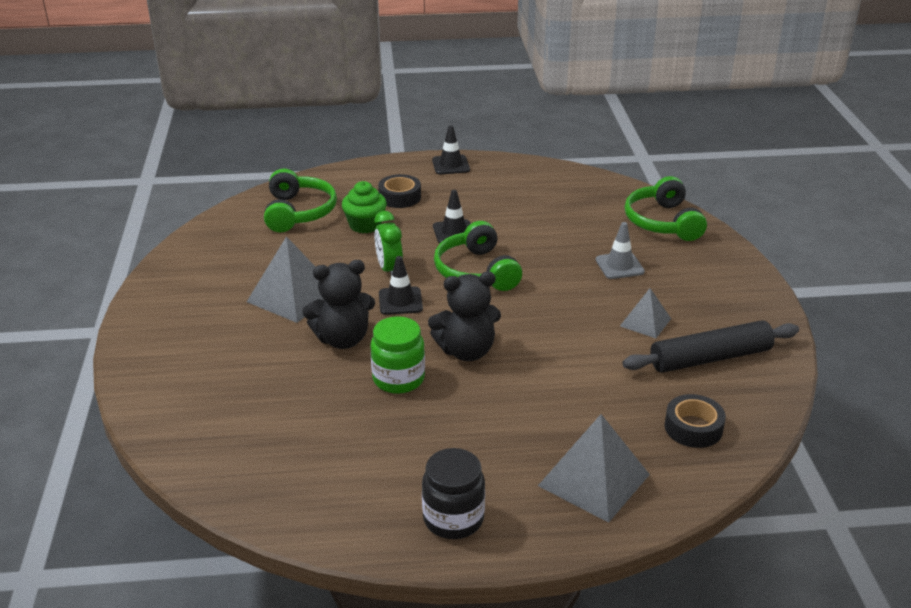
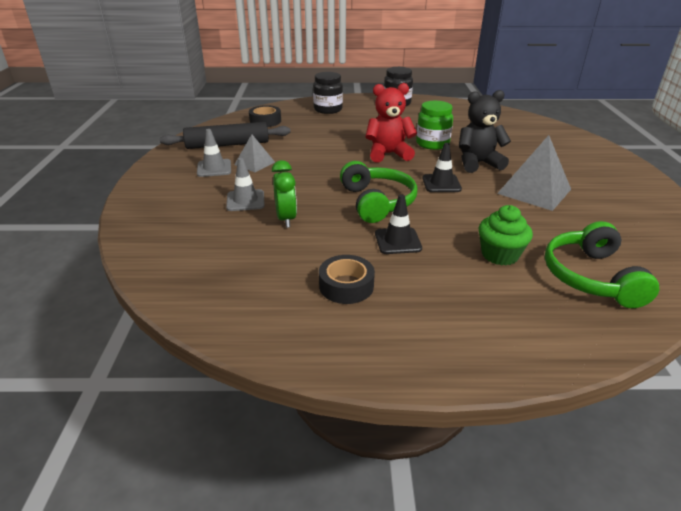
camera: 175 degrees left, 0 degrees up
green clock [374,211,403,275] -> green clock moved to [272,160,297,228]
black tape [378,174,421,208] -> black tape moved to [319,255,375,304]
black teddy bear [428,272,501,361] -> red teddy bear [365,83,417,163]
black traffic cone [432,125,470,174] -> none
grey pyramid [538,414,650,523] -> black jar [313,72,343,114]
green headphones [625,176,707,241] -> none
none -> grey traffic cone [197,129,231,177]

